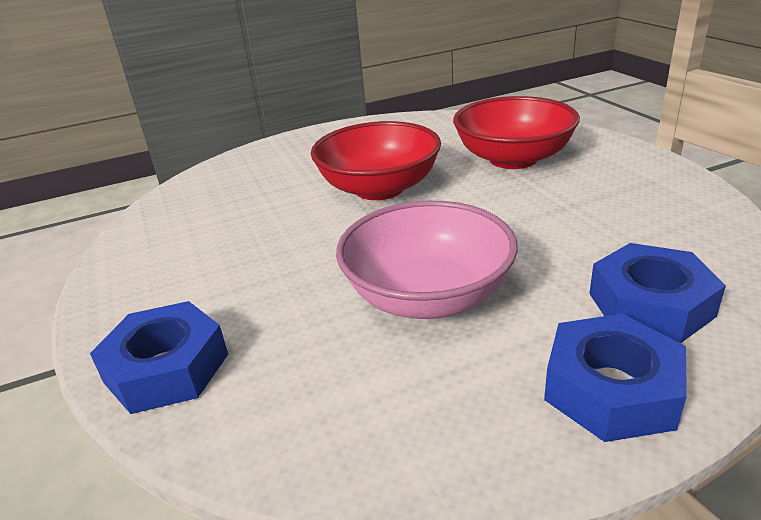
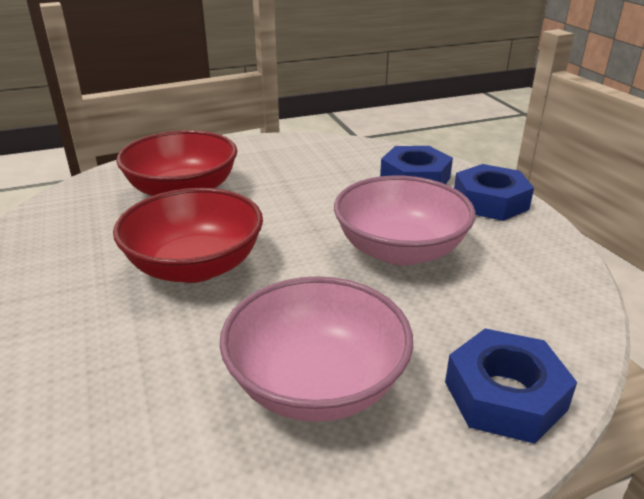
camera: 90 degrees left, 0 degrees up
none -> pink bowl [220,276,413,422]

